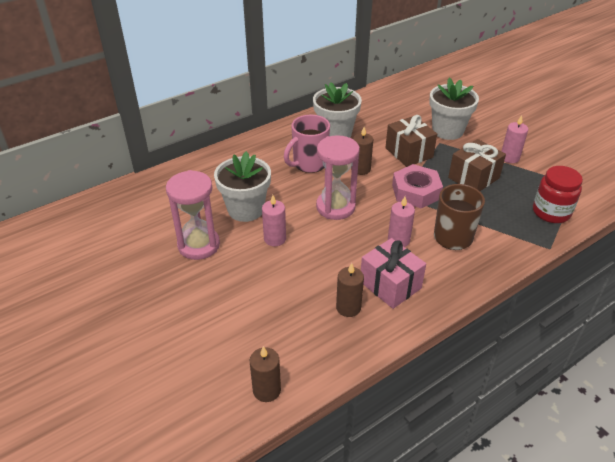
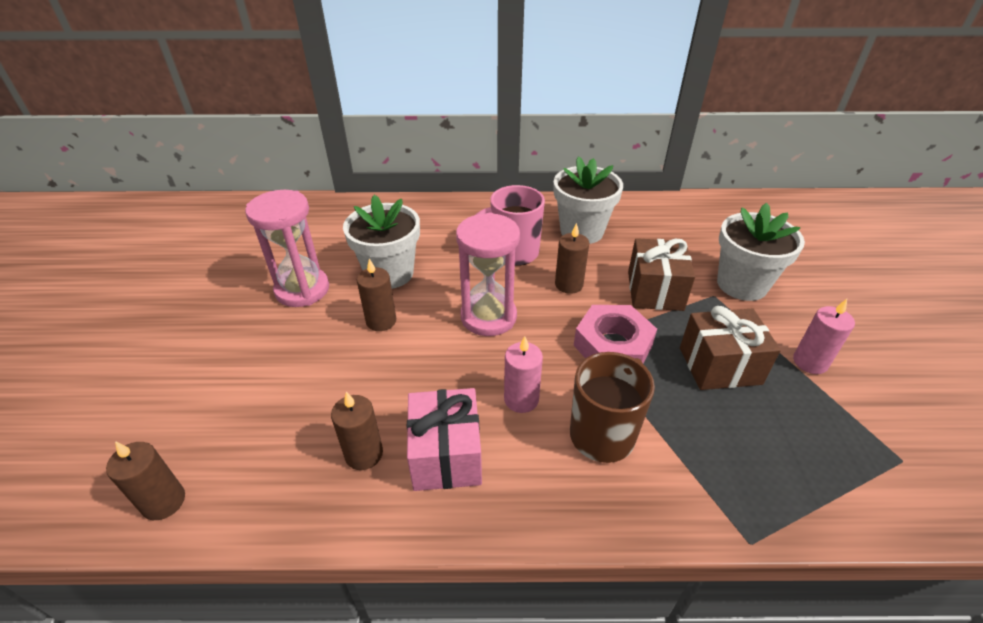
camera: 35 degrees right, 0 degrees up
pink candle [262,195,286,246] -> brown candle [357,258,396,331]
red jar [533,166,583,223] -> none

